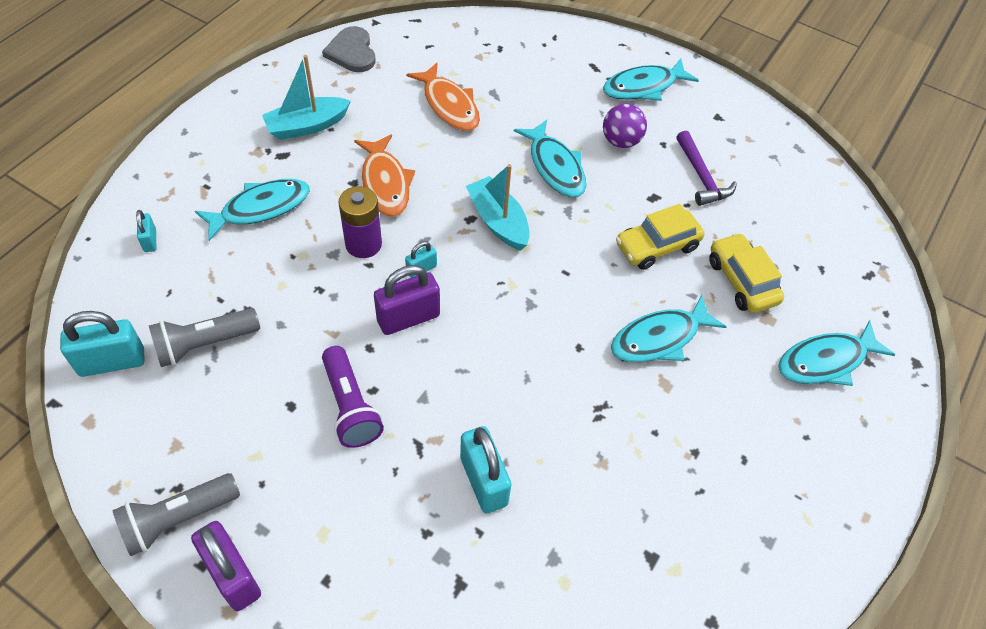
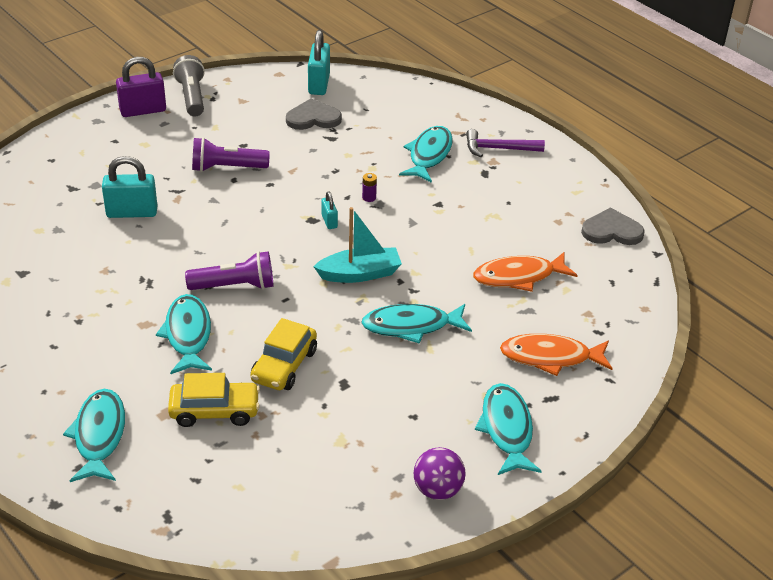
camera: 110 degrees right, 15 degrees down
turquoise padlock [136,210,156,252] -> none
grey flashlight [149,308,260,367] -> grey heart [286,99,342,130]
turquoise fish [195,179,310,241] -> turquoise fish turned 150 degrees counterclockwise [399,126,453,183]
turquoise boat [262,55,351,140] -> none
purple battery [339,186,382,258] -> purple battery [362,173,377,202], size x0.46
orange fish [354,134,415,216] -> orange fish moved to [500,334,613,376]
purple padlock [374,265,440,335] -> none
purple ball [603,103,647,148] -> purple ball moved to [413,447,466,500]
yellow car [616,204,704,270] -> yellow car turned 150 degrees counterclockwise [250,318,317,390]
purple hammer [676,131,737,206] -> purple hammer moved to [466,129,545,157]
none -> purple flashlight [185,251,274,290]

